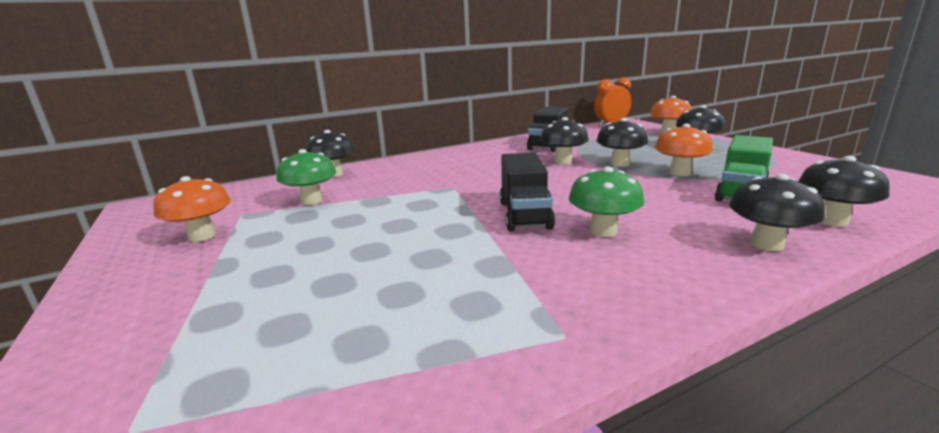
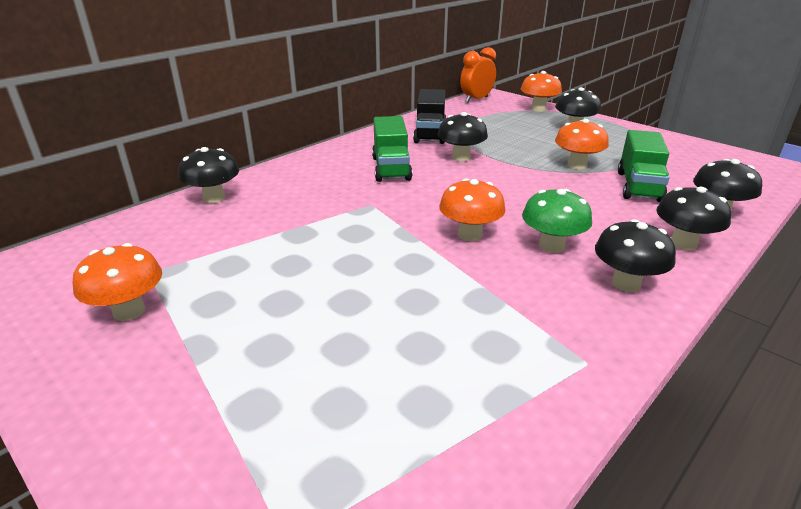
camera: 20 degrees left, 10 degrees up
green mushroom [276,149,336,205] -> none
black truck [500,152,555,231] -> orange mushroom [439,178,506,241]
black mushroom [596,118,648,167] -> black mushroom moved to [595,219,676,292]
none -> green truck [372,116,412,182]

